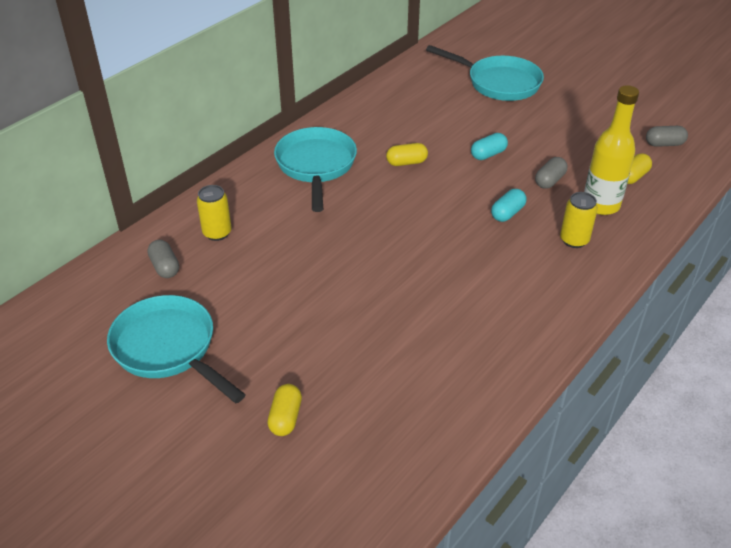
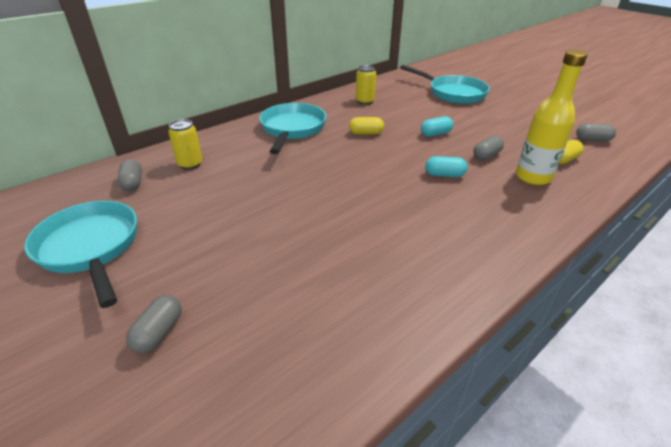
camera: 10 degrees right, 5 degrees down
yellow capsule [267,384,302,436] -> grey capsule [126,295,182,353]
turquoise capsule [491,189,527,222] -> turquoise capsule turned 45 degrees clockwise [425,156,468,177]
yellow can [560,192,598,248] -> yellow can moved to [356,65,376,105]

